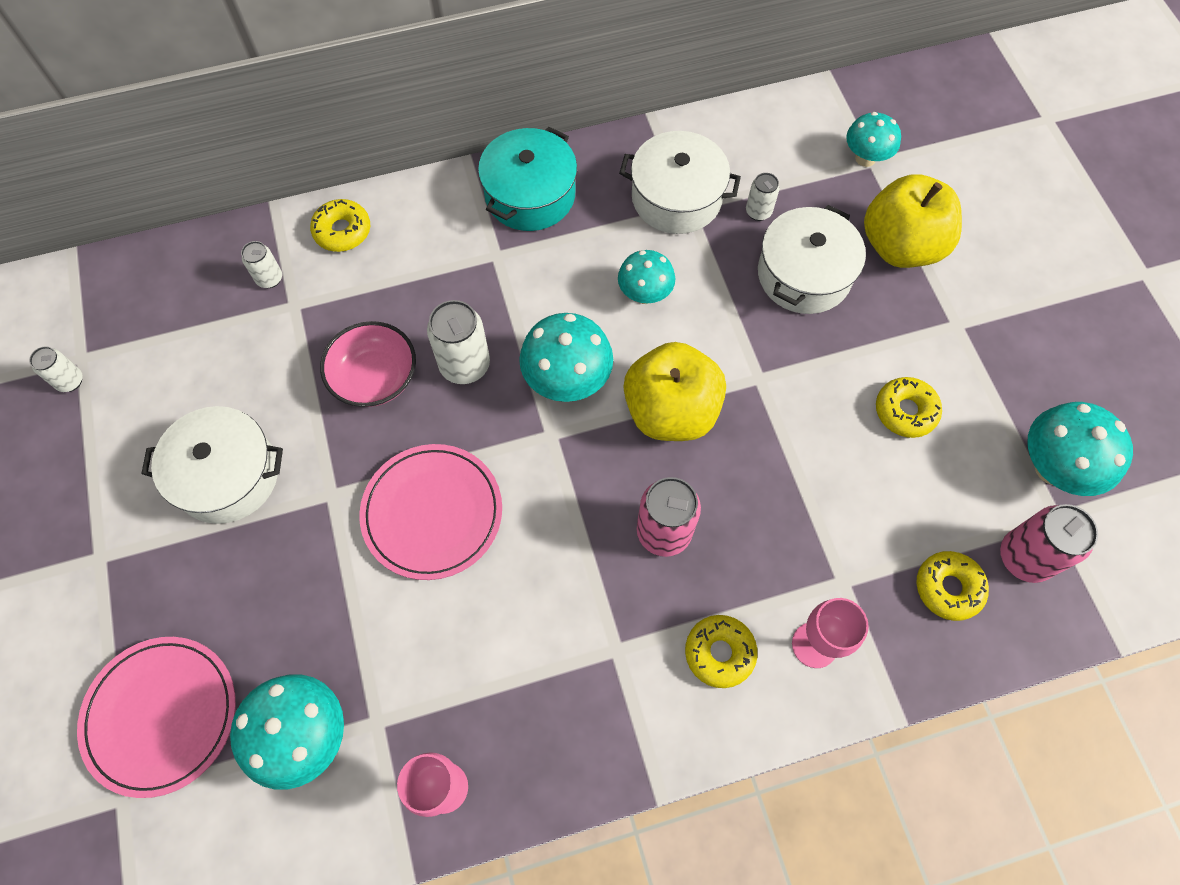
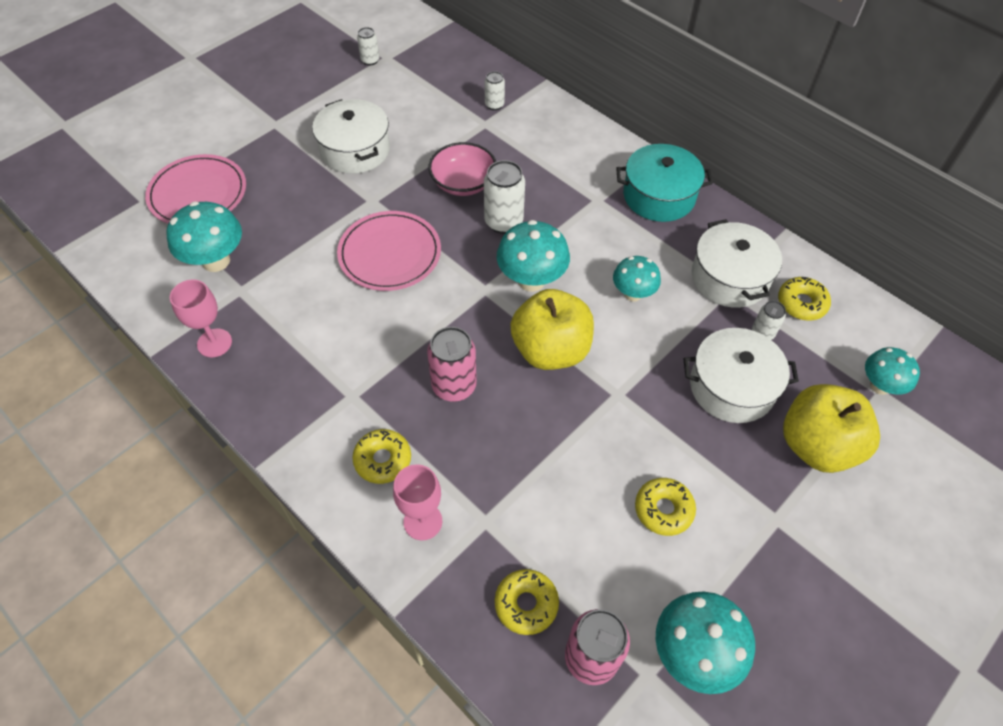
camera: 60 degrees right, 10 degrees down
yellow donut [310,199,370,252] -> yellow donut moved to [778,277,831,320]

